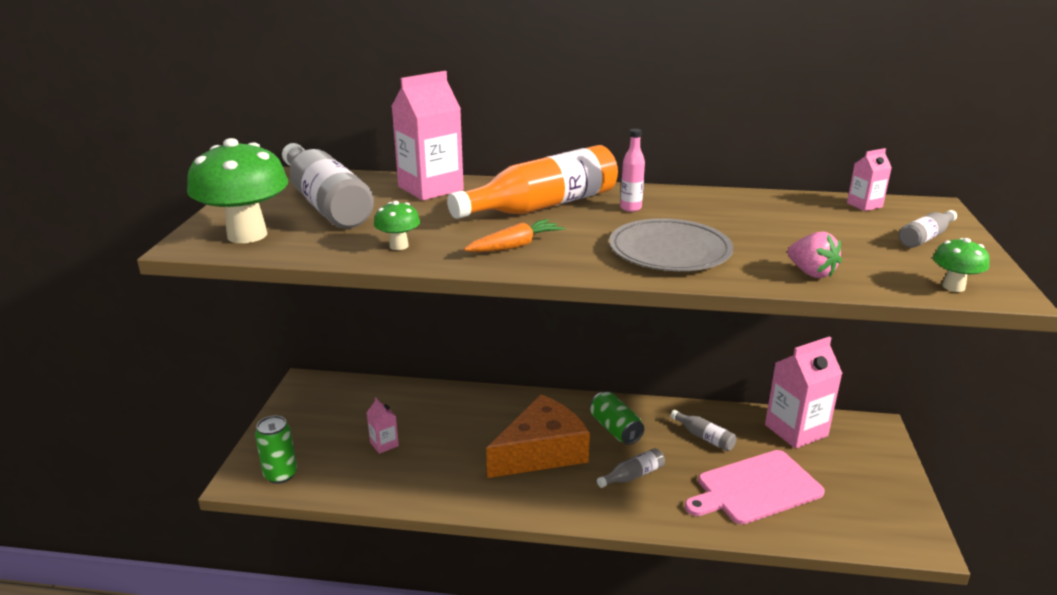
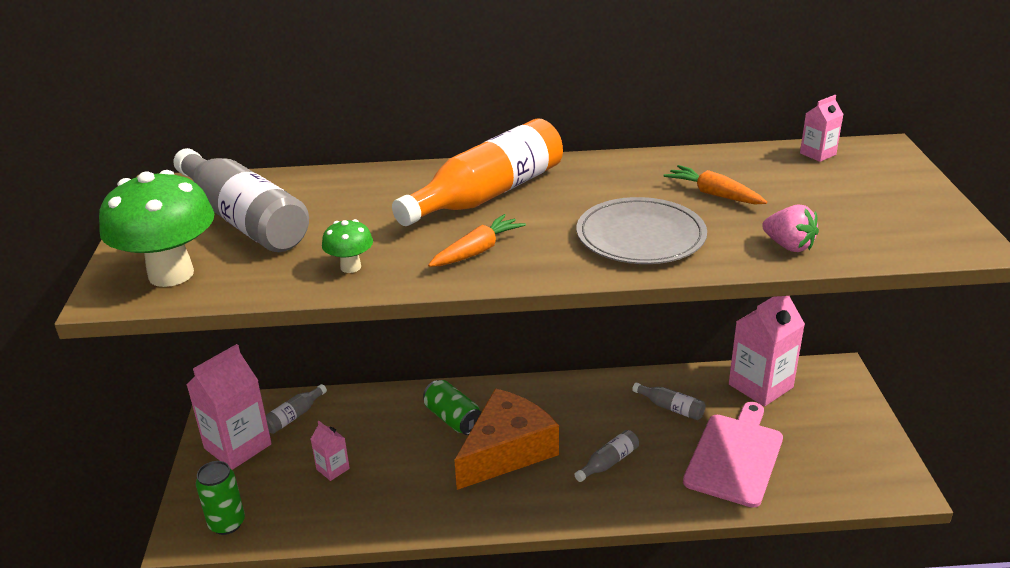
camera: 10 degrees left, 5 degrees up
pink carton [391,71,464,201] -> pink carton moved to [187,344,272,470]
green can [590,392,644,445] -> green can moved to [423,380,481,435]
pink bottle [620,129,645,212] -> none
pink cutting board [685,450,825,525] -> pink cutting board turned 150 degrees clockwise [683,402,783,508]
grey bottle [899,210,957,248] -> grey bottle moved to [266,384,327,434]
green mushroom [933,238,989,292] -> none
none -> orange carrot [663,165,767,204]

